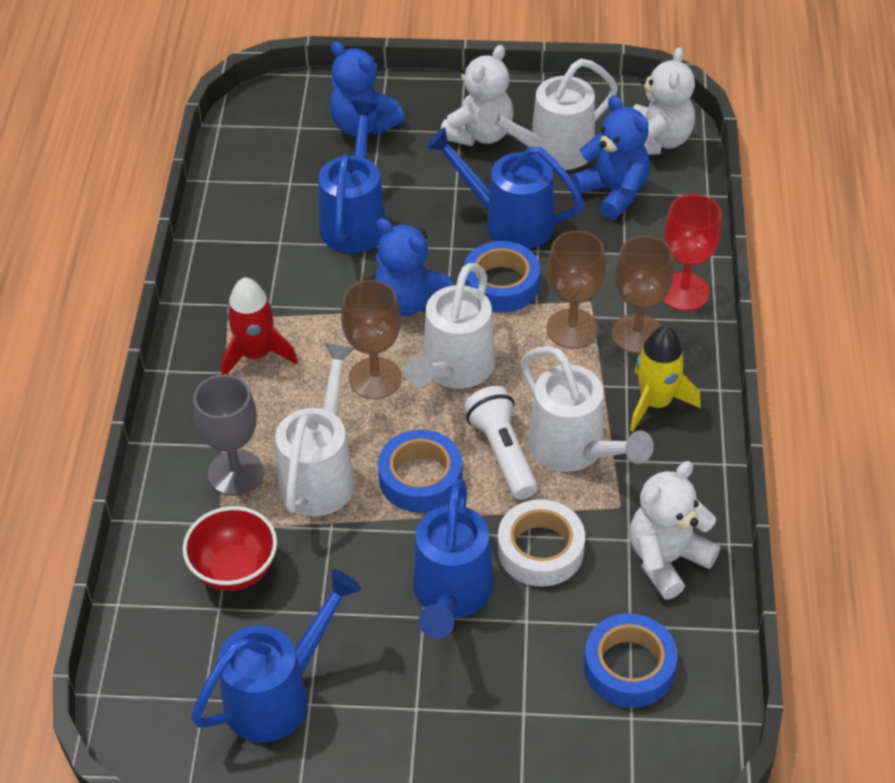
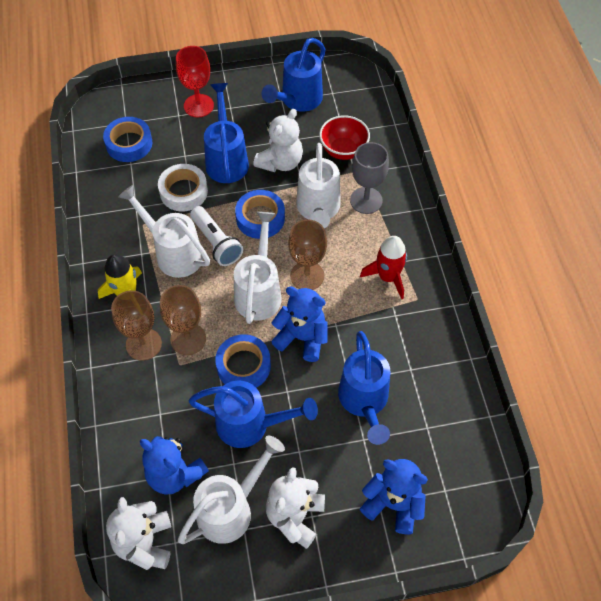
camera: 165 degrees right, 10 degrees up
white teddy bear [630,461,720,599] -> white teddy bear moved to [253,109,303,172]
red goblet [663,194,722,311] -> red goblet moved to [176,46,214,117]

